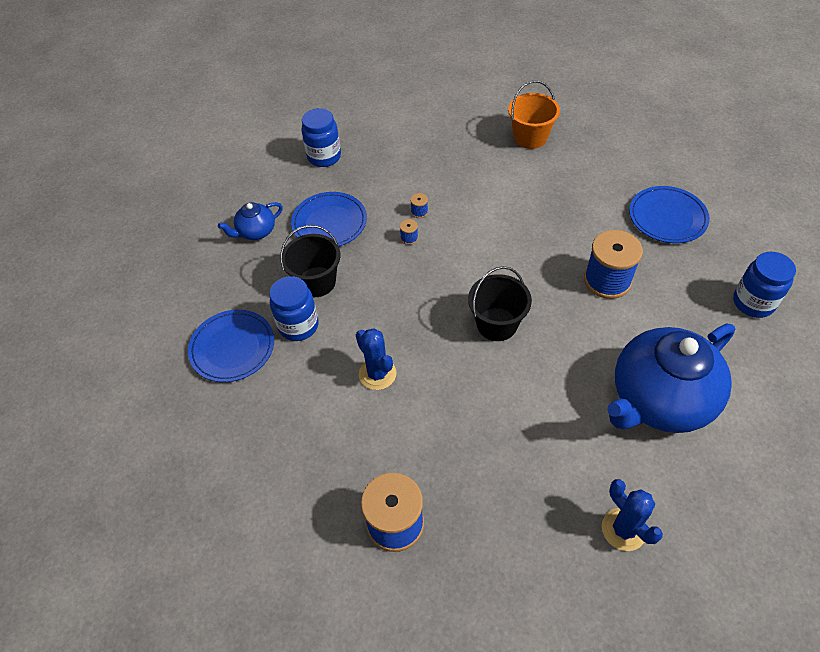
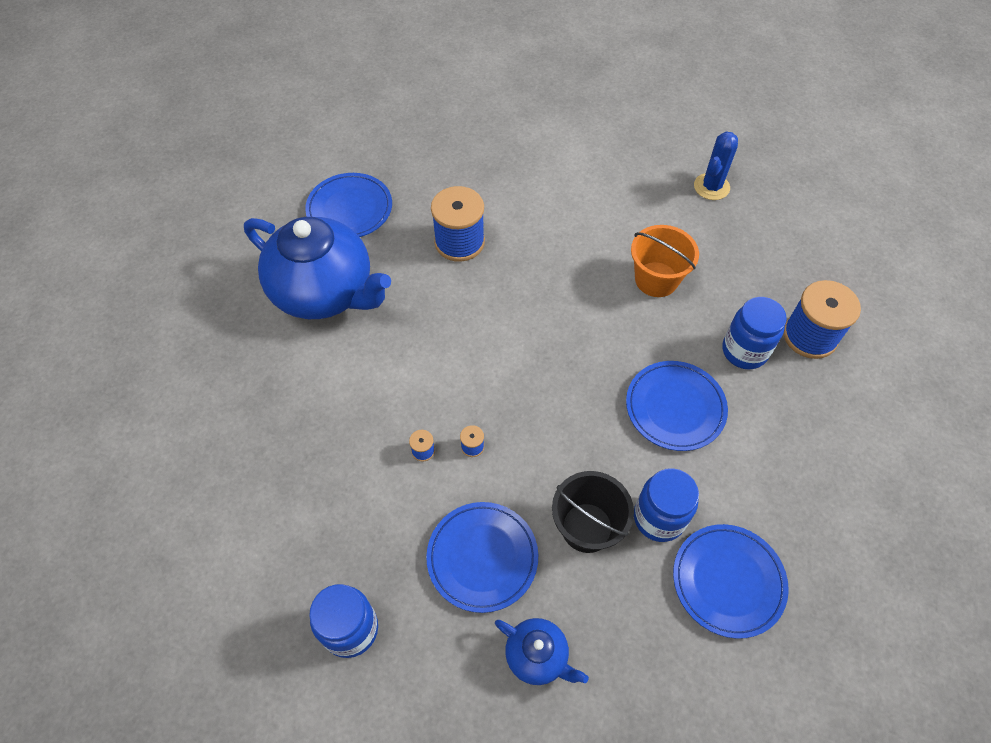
camera: 115 degrees left, 5 degrees up
blue cactus [356,328,396,390] -> blue plate [626,361,728,451]
black bucket [468,266,532,341] -> none
orange bucket [508,81,560,149] -> orange bucket moved to [631,225,699,297]
blue teapot [607,324,735,433] -> blue teapot moved to [244,217,391,319]
blue jar [733,252,796,318] -> blue jar moved to [722,297,787,369]

